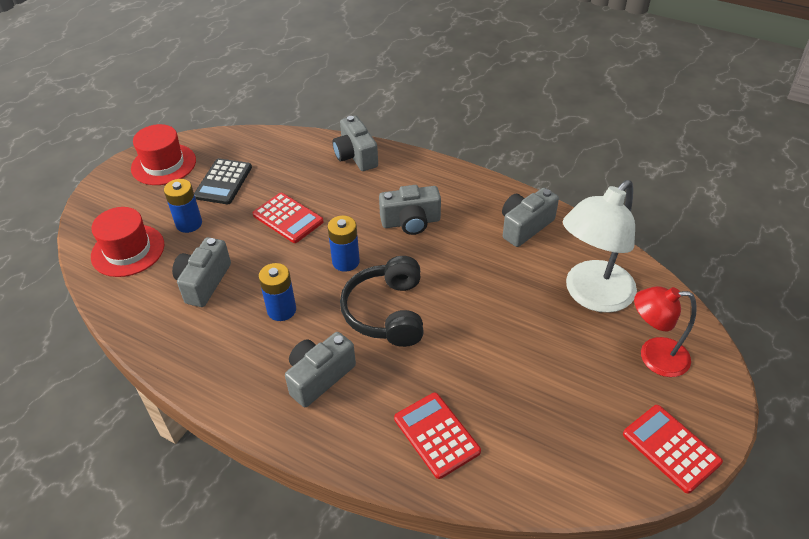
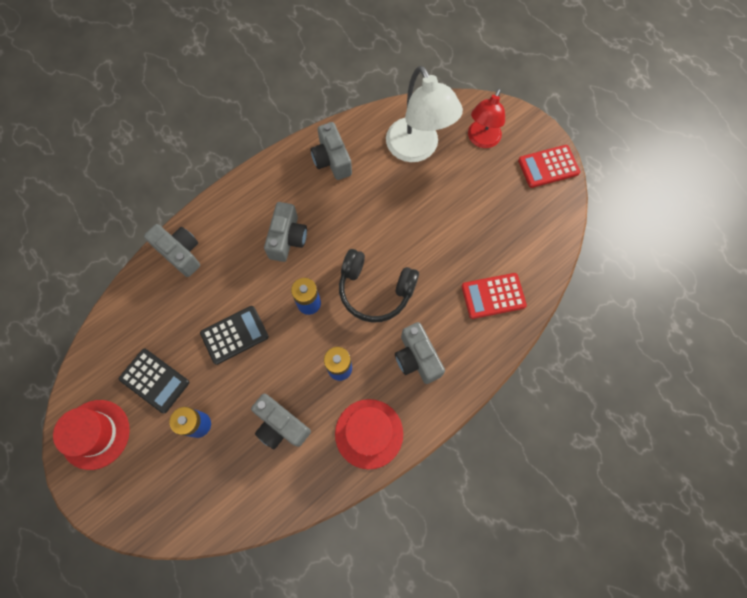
camera: 70 degrees left, 25 degrees up
red hat [91,207,164,277] -> red hat moved to [335,399,403,469]
red calculator [252,193,324,243] -> black calculator [200,306,269,365]
grey camera [333,116,378,171] -> grey camera turned 135 degrees counterclockwise [144,224,200,277]

